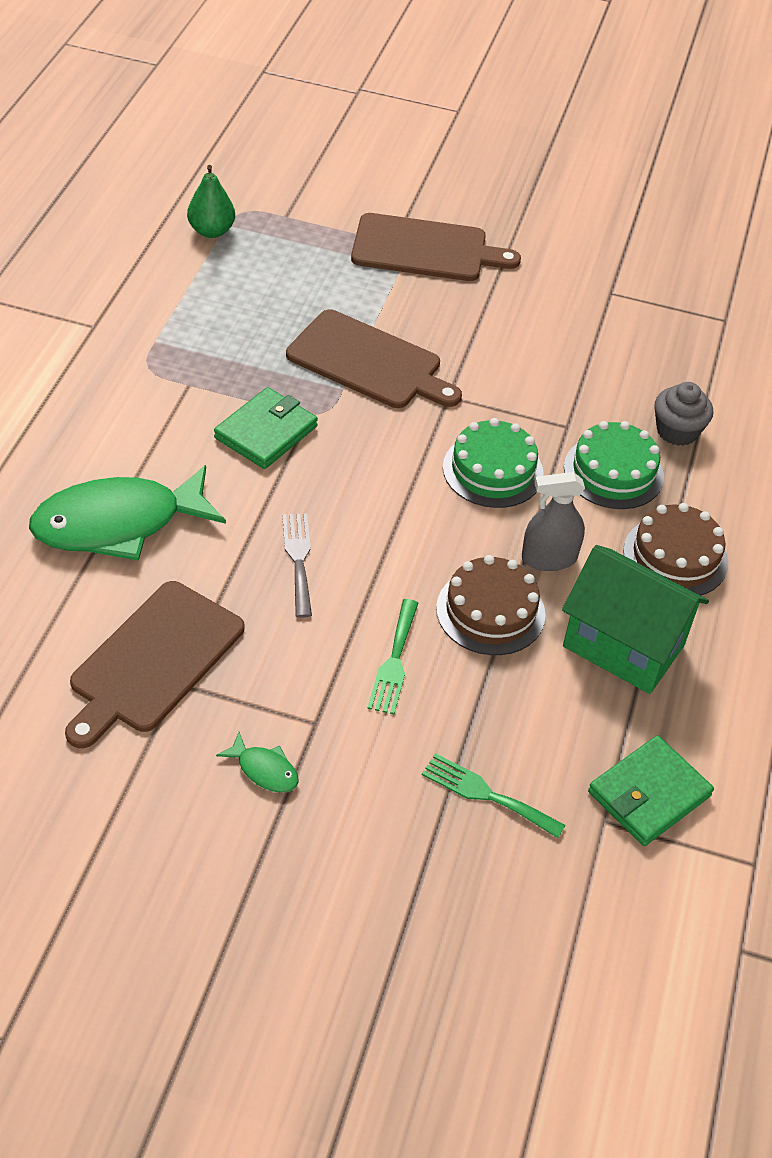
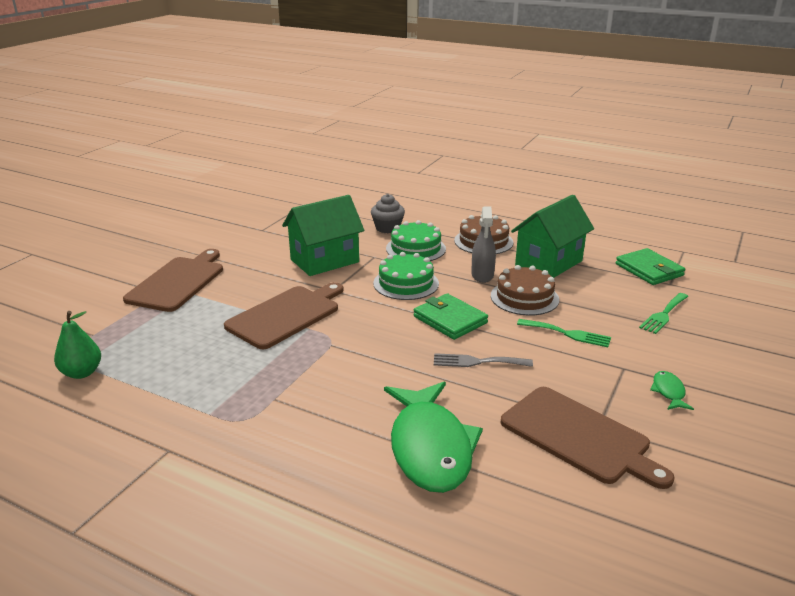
camera: 75 degrees left, 20 degrees down
green wallet [214,387,318,469] -> green wallet moved to [414,293,488,340]
green fish [216,732,299,793] -> green fish turned 45 degrees counterclockwise [650,371,694,410]
none -> green house [282,195,364,276]

